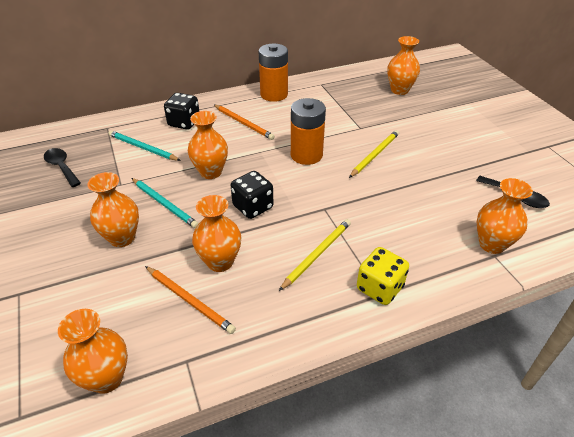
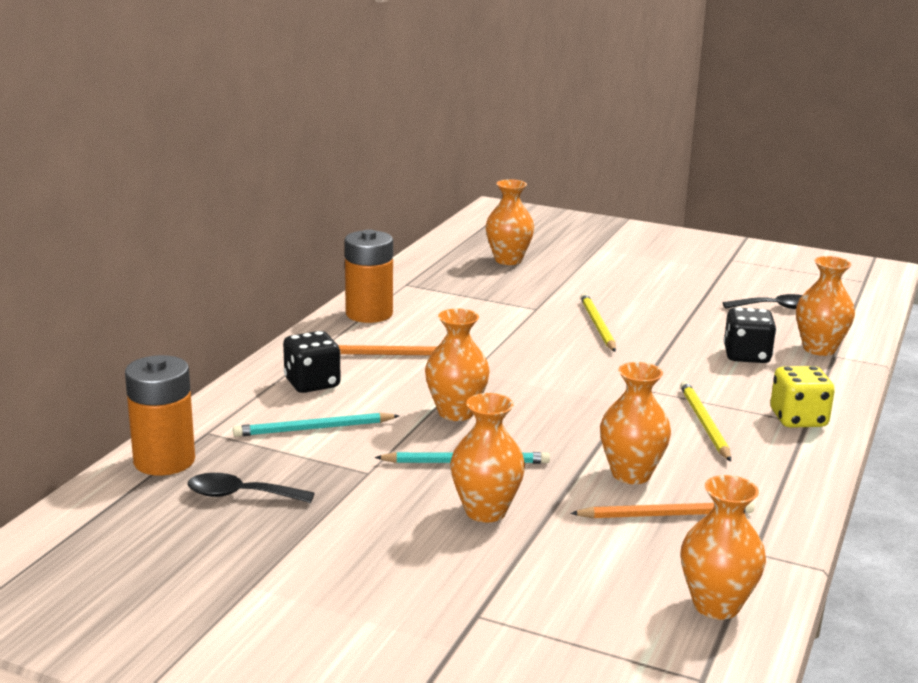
camera: 45 degrees left, 20 degrees down
black dice [231,171,274,219] -> black dice moved to [724,307,776,363]
orange battery [291,98,326,165] -> orange battery moved to [125,355,195,476]

